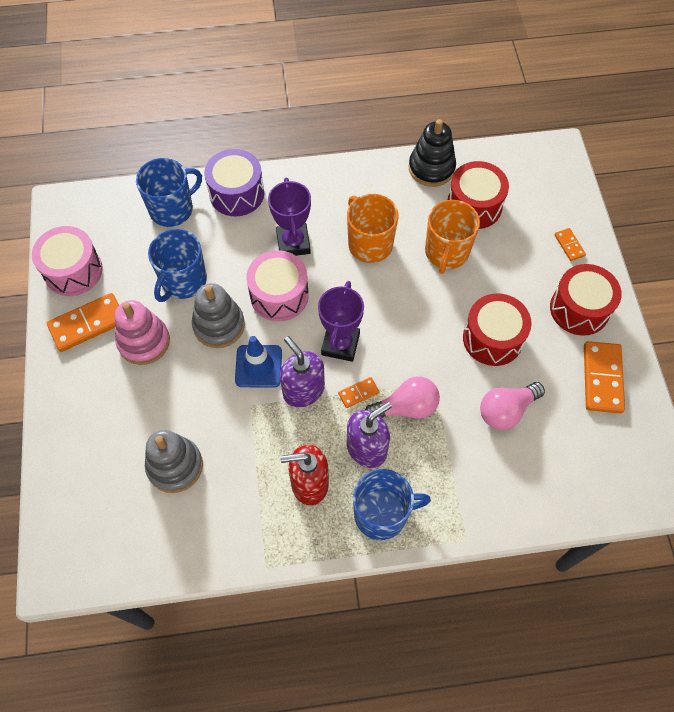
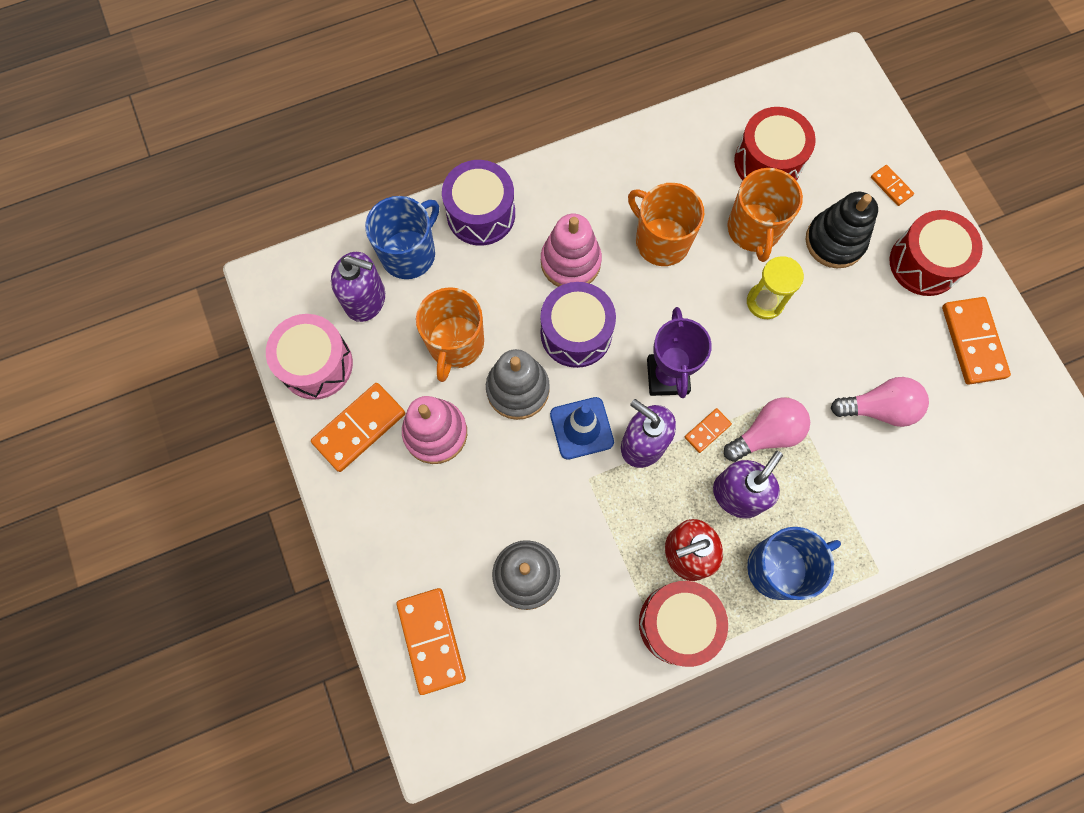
camera: 15 degrees left, 10 degrees up
blue mug [148,229,207,302] -> orange mug [416,287,484,382]
pink drum [246,250,309,321] -> purple drum [540,282,616,368]
purple trophy [268,177,311,256] -> pink stacking toy [541,214,602,287]
black stacking toy [408,119,456,187] -> black stacking toy moved to [805,192,878,268]
red drum [463,293,532,366] -> red drum moved to [639,581,728,667]
pink light bulb [480,382,545,430] -> pink light bulb turned 135 degrees counterclockwise [831,377,929,427]
none -> purple soap dispenser [331,252,385,322]
none -> orange domino [397,588,466,695]
none -> yellow hourglass [747,256,804,319]

